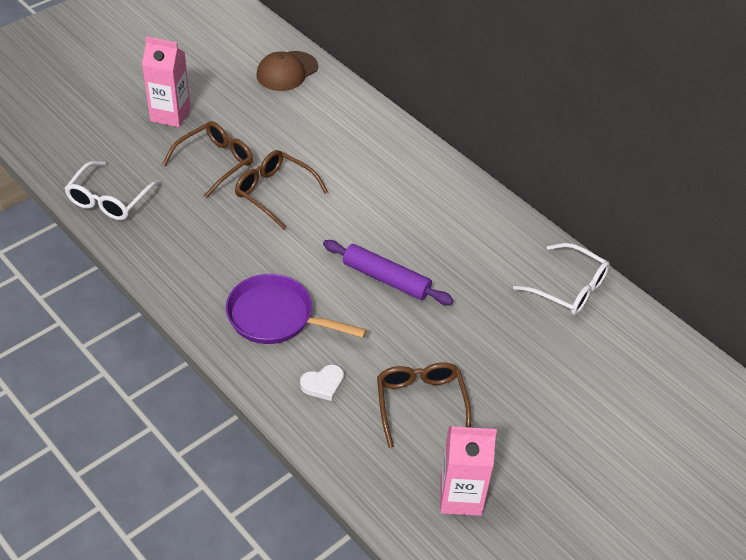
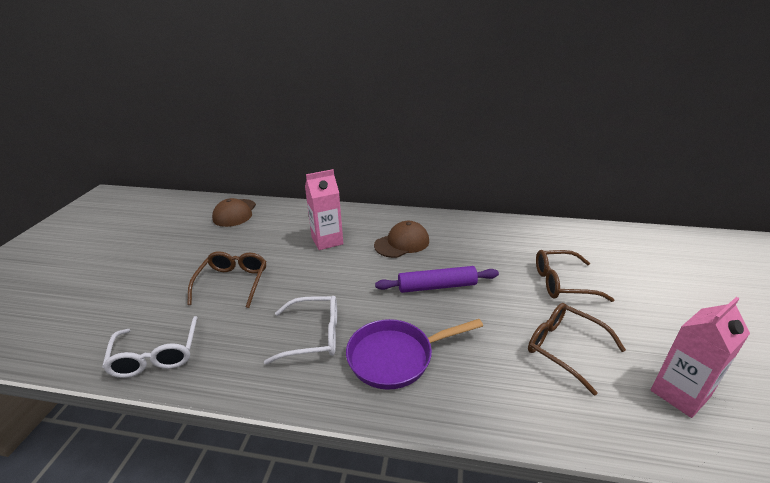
camera: 35 degrees left, 15 degrees down
pink carton [142,36,191,127] -> pink carton moved to [305,169,343,250]
brown glasses [235,150,328,229] -> brown glasses moved to [536,250,614,302]
white heart [300,364,344,401] -> none
white glasses [513,243,610,315] -> white glasses moved to [264,296,337,364]
none -> brown cap [374,221,429,258]

